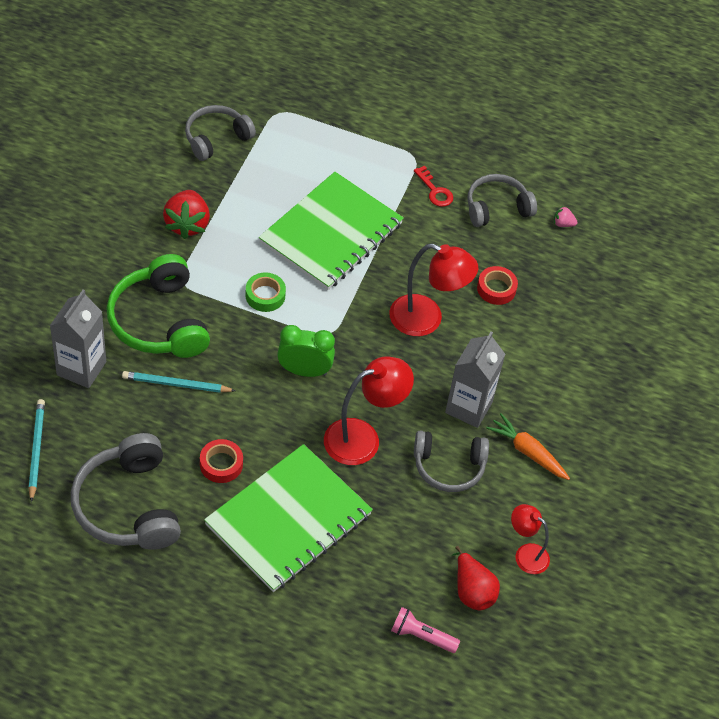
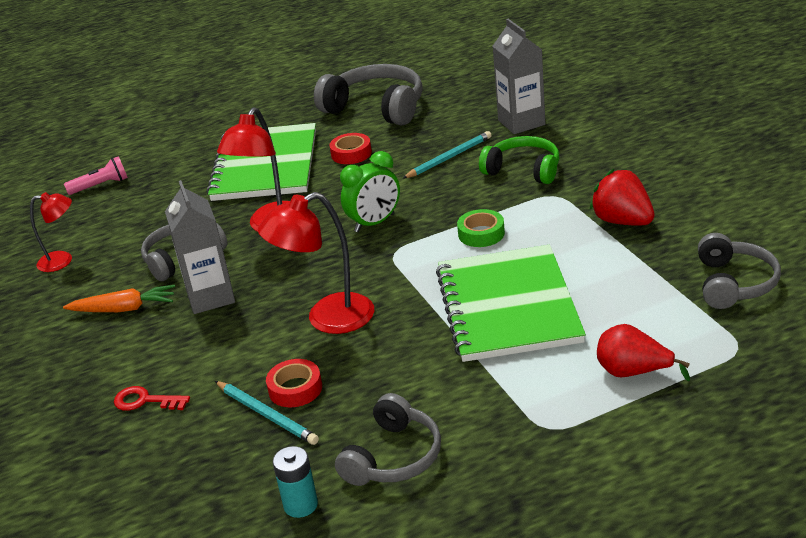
camera: 145 degrees right, 20 degrees down
turquoise pencil [29,399,45,502] -> turquoise pencil moved to [215,381,319,445]
green headphones [106,254,210,358] -> green headphones [479,136,559,184], size x0.66
red key [414,166,453,207] -> red key moved to [114,386,190,411]
red pear [452,546,500,610] -> red pear moved to [597,324,690,381]
pink strawberry [554,206,577,227] -> turquoise battery [273,446,318,518]

